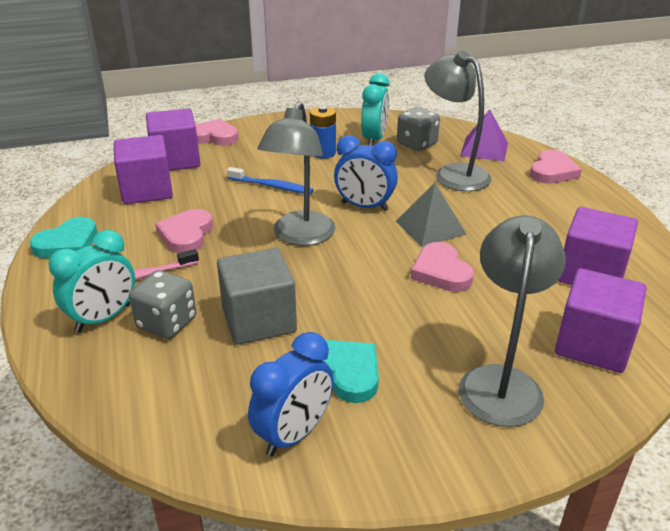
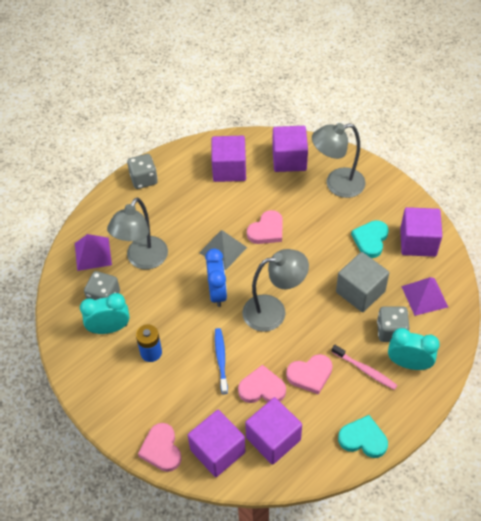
camera: 115 degrees left, 20 degrees up
blue clock [248,332,334,456] -> purple cube [400,207,442,257]
pink heart [530,150,582,184] -> pink heart moved to [238,365,286,403]
none -> grey dice [127,154,158,189]
none -> purple pyramid [401,277,448,316]

